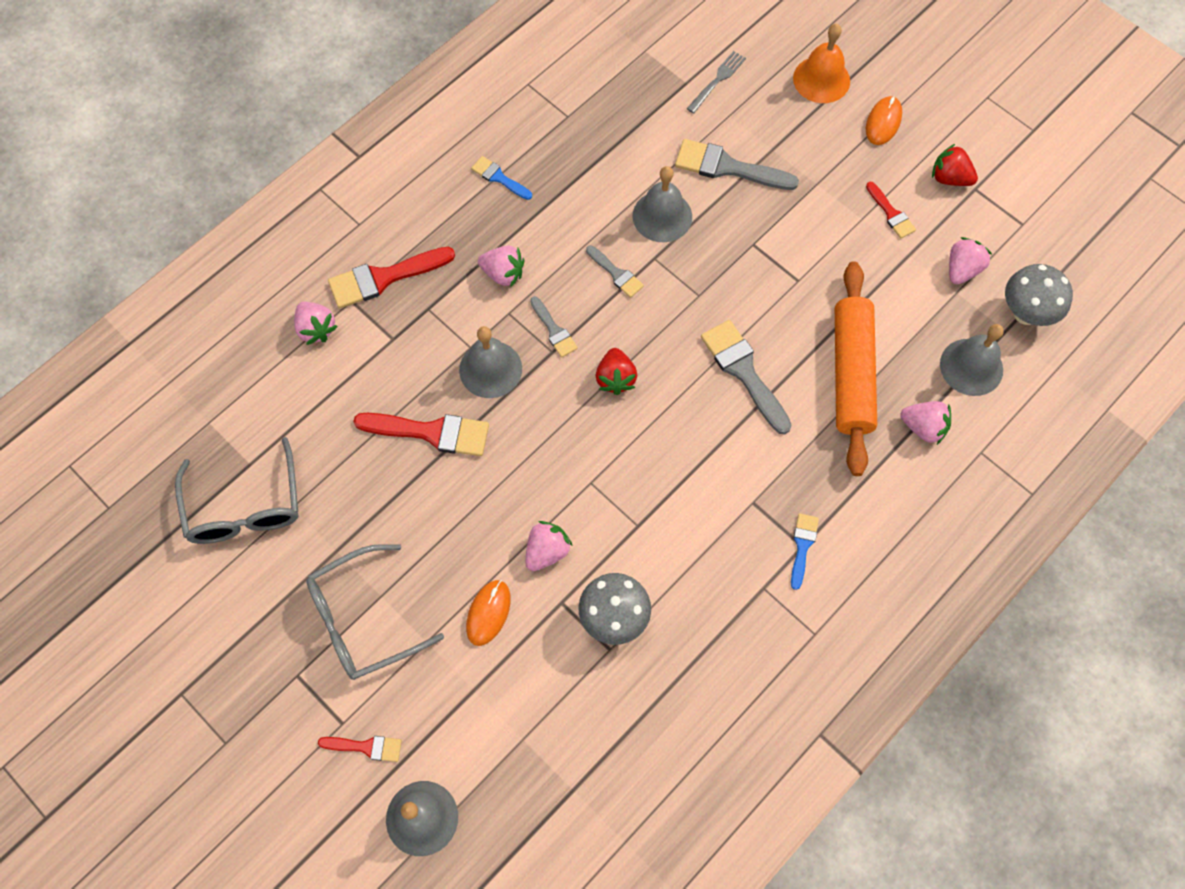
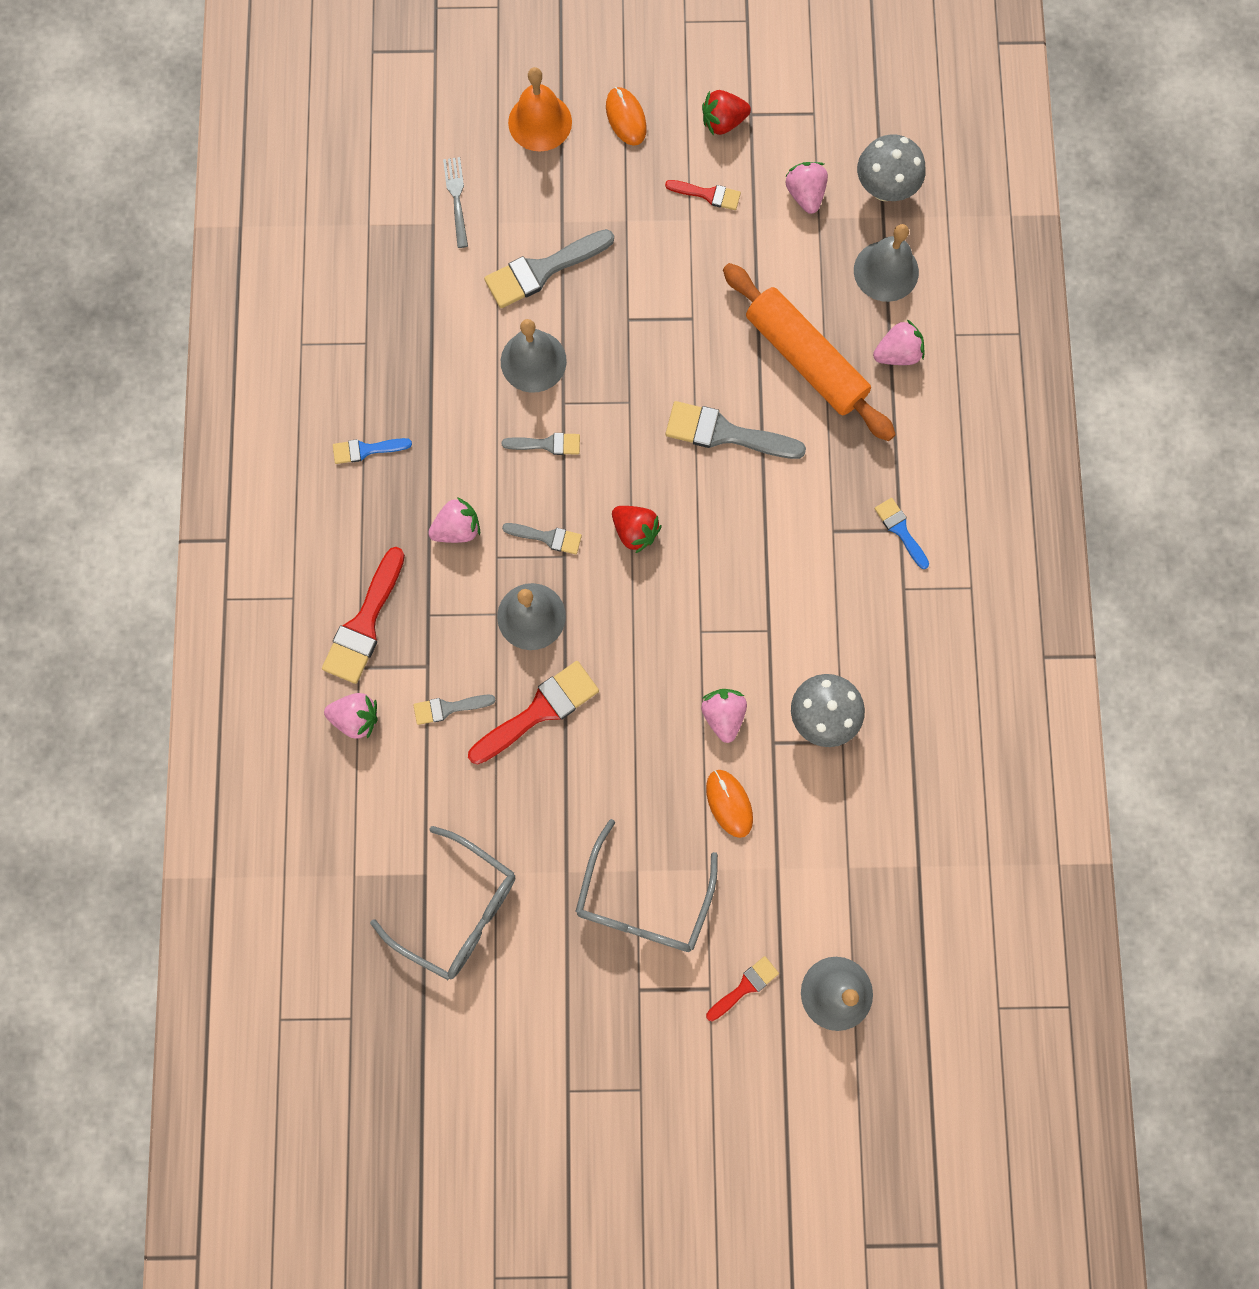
camera: 45 degrees left, 10 degrees up
none -> grey brush [413,695,496,725]

